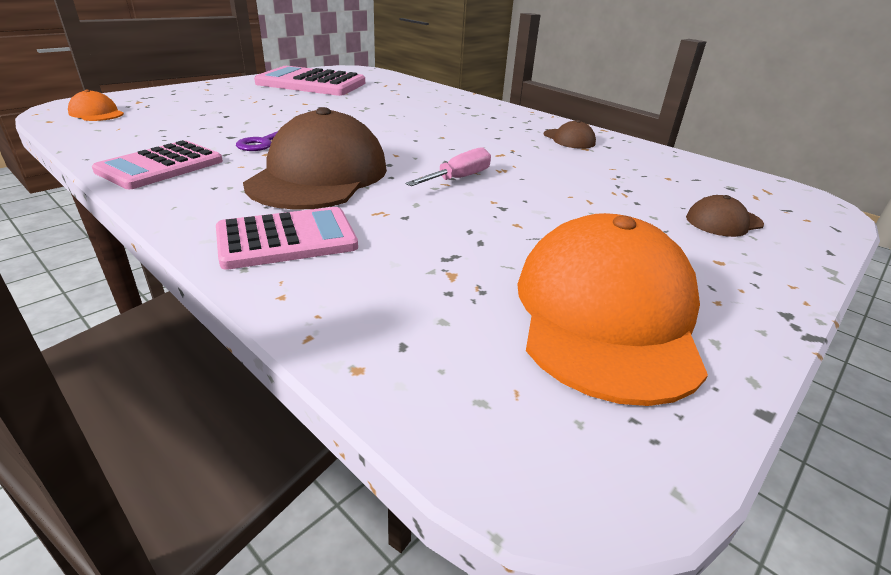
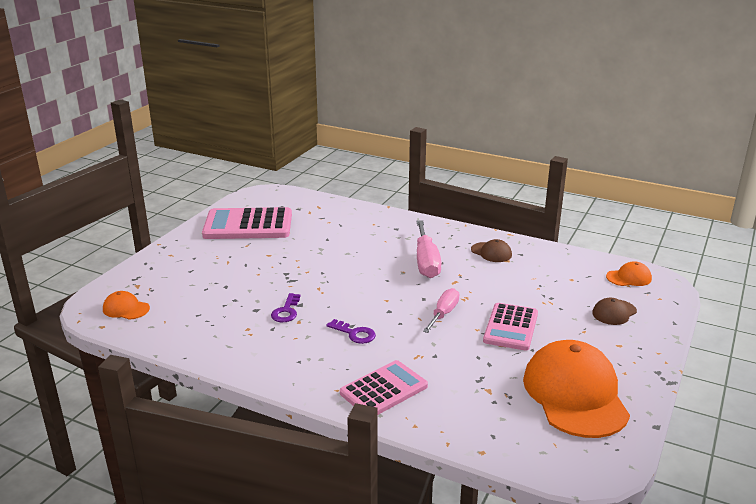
camera: 15 degrees left, 5 degrees down
pink calculator [92,140,223,189] -> pink calculator moved to [483,303,538,351]
brown cap [243,107,387,210] -> purple key [326,319,376,344]
none -> pink screwdriver [416,220,442,278]
none -> orange cap [606,261,652,286]

